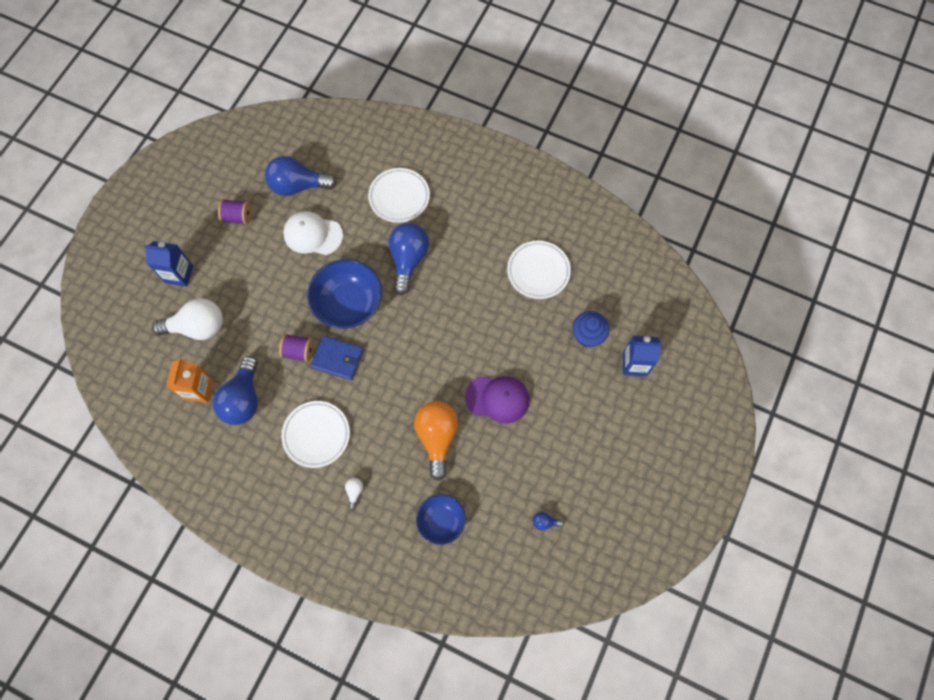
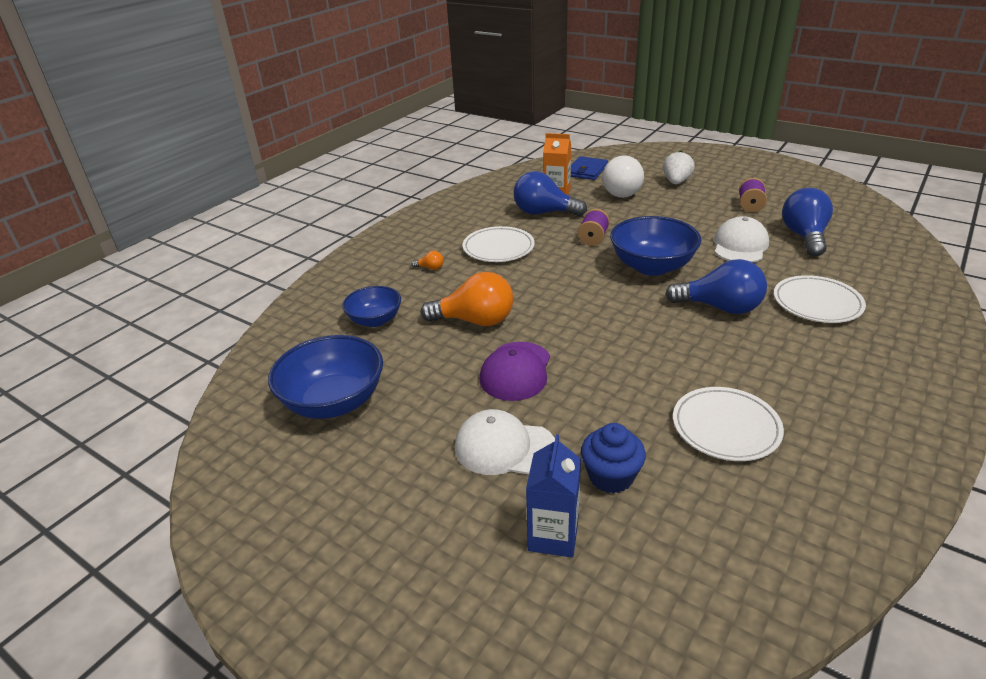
camera: 100 degrees right, 35 degrees down
blue carton [144,241,193,287] -> white strawberry [663,151,695,184]
blue wallet [311,336,363,380] -> blue wallet moved to [571,156,608,180]
white light bulb [345,478,363,510] -> orange light bulb [411,251,444,270]
blue light bulb [533,512,564,531] -> blue bowl [268,335,383,419]
none -> white cap [455,409,555,475]

